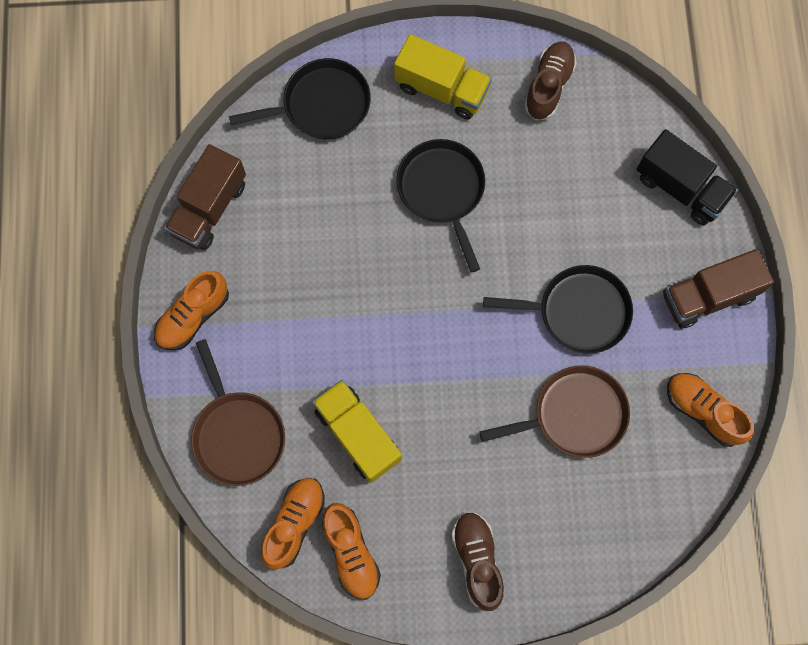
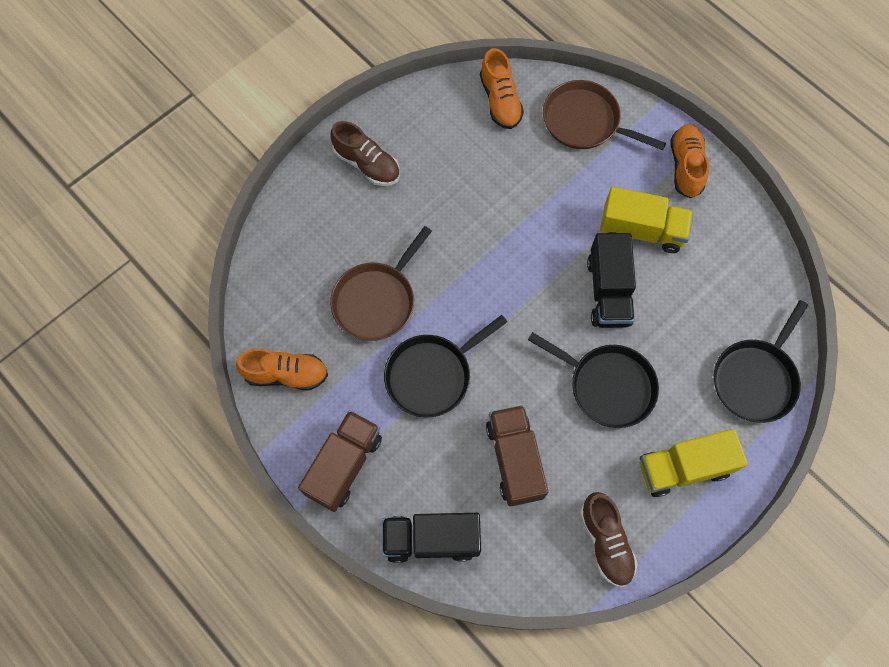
camera: 140 degrees right, 5 degrees down
brown truck [164,144,246,250] -> brown truck moved to [486,405,548,507]
yellow truck [312,380,402,483] -> yellow truck moved to [600,187,693,253]
orange shoe [322,503,381,600] -> none
none -> black truck [587,233,636,328]

